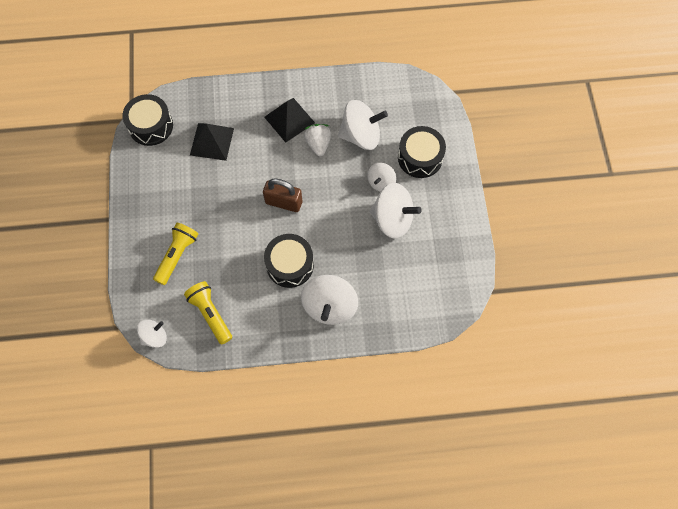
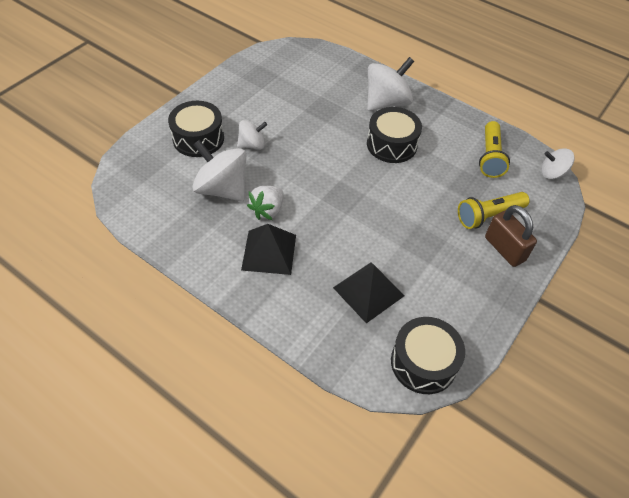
camera: 140 degrees left, 15 degrees down
brown padlock [263,179,302,212] -> brown padlock moved to [485,205,537,267]
white spinning top [370,183,422,239] -> none

